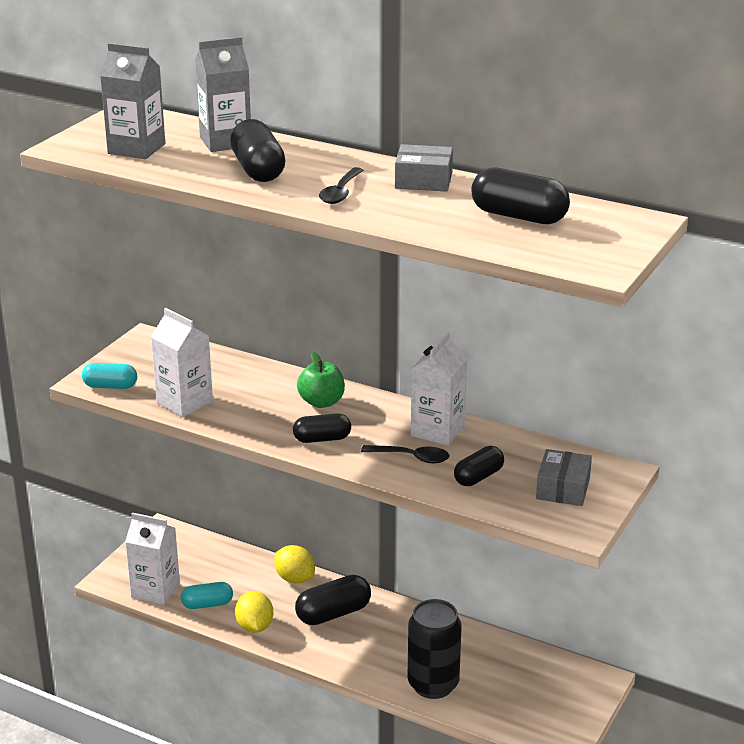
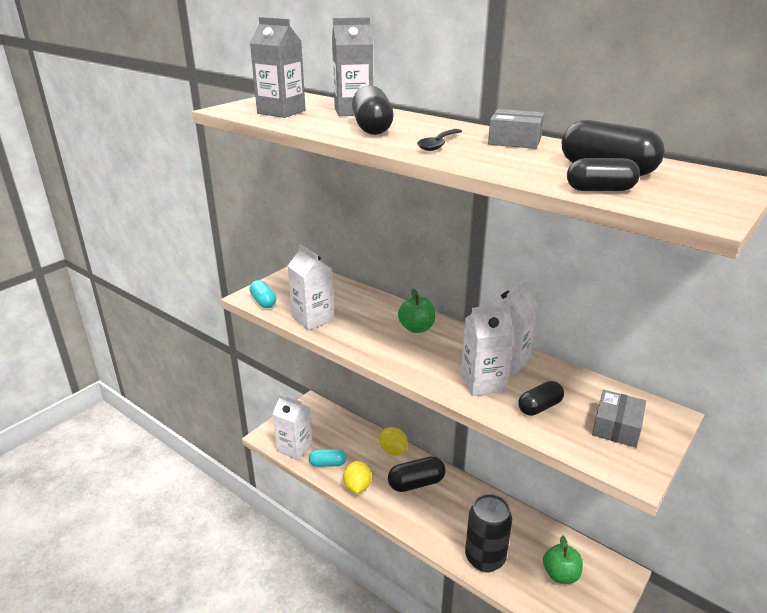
camera: 10 degrees right, 0 degrees up
turquoise capsule [82,363,137,389] -> turquoise capsule turned 45 degrees clockwise [249,280,276,308]
black capsule [293,414,351,443] -> black capsule moved to [567,158,640,191]
black spoon [361,445,449,463] -> white carton [461,304,514,396]
none -> green apple [543,536,583,584]

